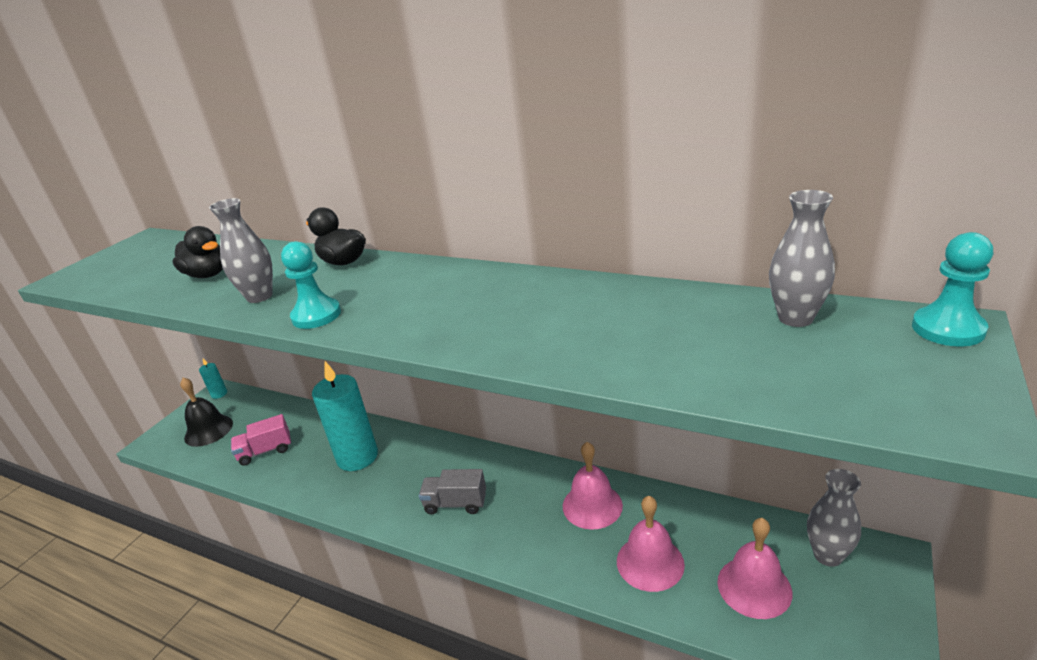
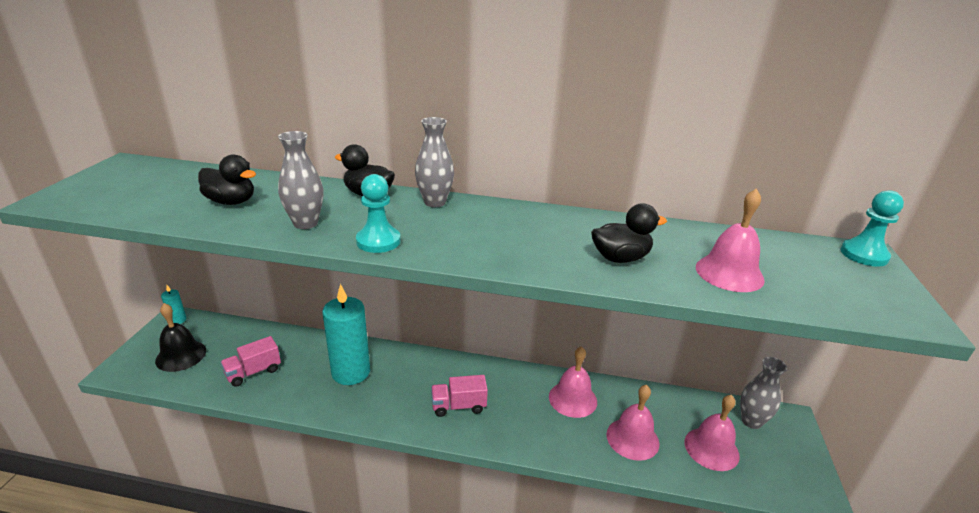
camera: 20 degrees left, 0 degrees up
grey truck [419,469,486,514] -> pink truck [431,375,488,417]
grey vase [769,190,835,327] -> grey vase moved to [415,117,454,207]
none -> black duck [591,204,667,263]
none -> pink bell [696,188,765,292]

